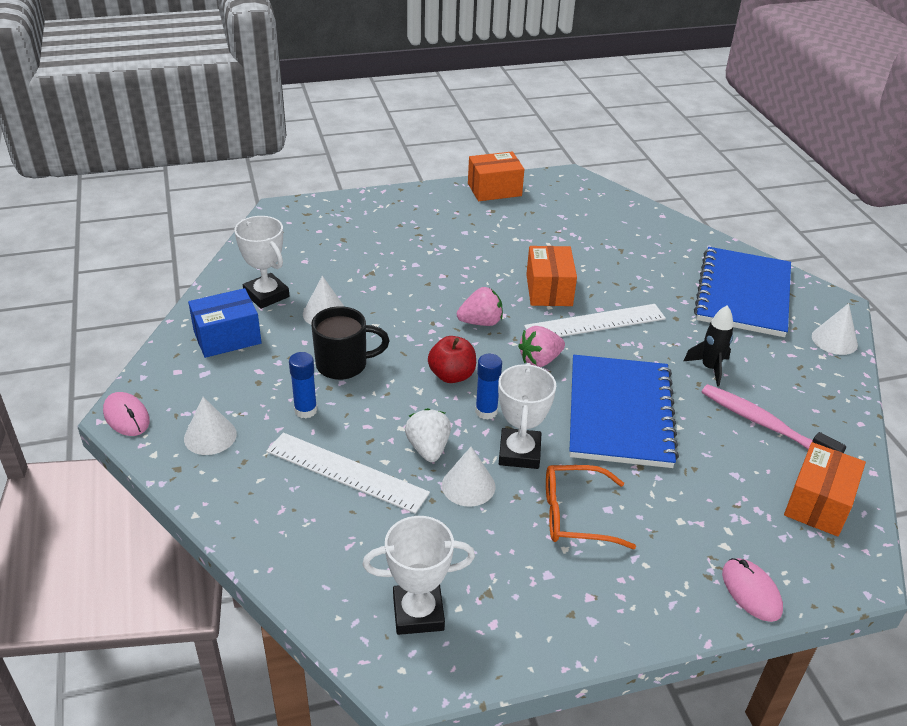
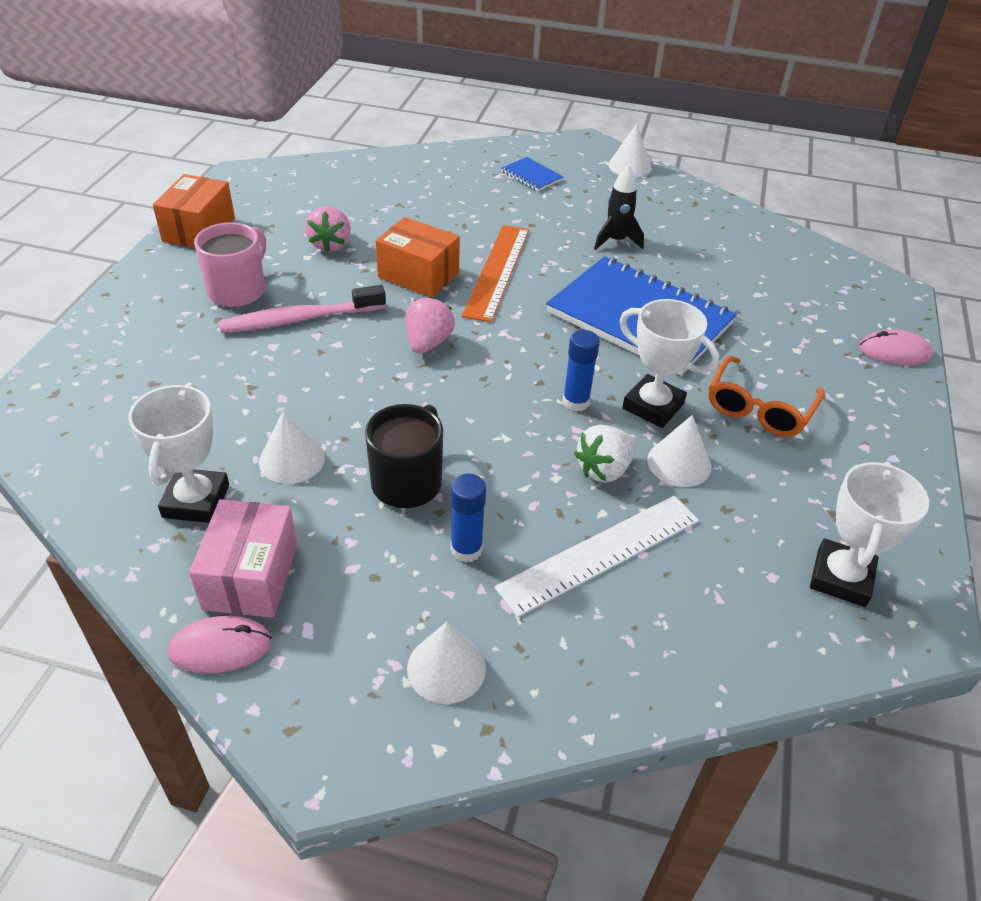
camera: 60 degrees left, 5 degrees up
pink mouse [103,392,150,436] -> pink mouse moved to [168,616,272,673]
blue box [188,288,262,358] -> pink box [189,499,298,618]
white trophy [234,216,289,309] -> white trophy turned 75 degrees counterclockwise [128,383,229,523]
white strawberry [405,408,451,462] -> white strawberry turned 60 degrees counterclockwise [574,425,637,483]
red apple [428,336,476,383] -> none
pink strawberry [518,326,565,367] -> pink strawberry moved to [305,206,351,253]
white ruler [524,304,666,337] -> orange ruler [462,225,529,322]
blue notebook [694,247,791,337] -> blue notebook [502,157,563,191], size x0.41
pink toothbrush [702,384,846,453] -> pink toothbrush moved to [219,285,386,333]
orange box [784,442,866,537] -> none
none -> pink mug [194,222,266,307]

